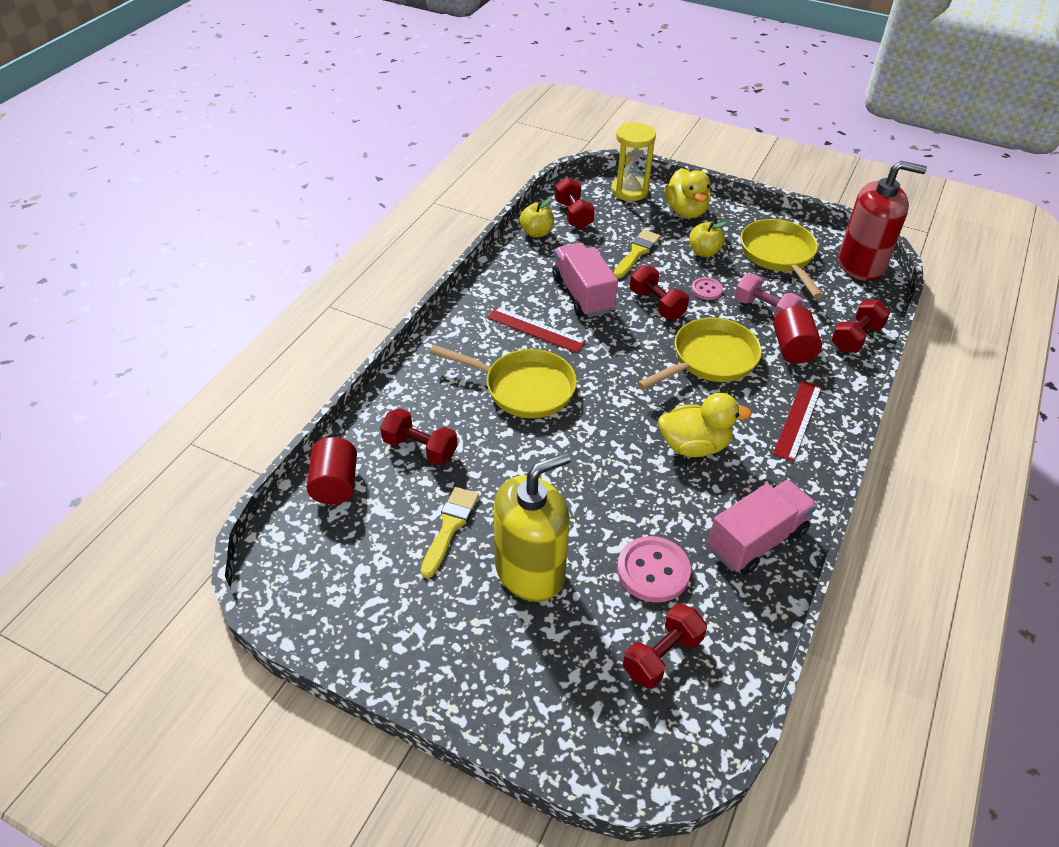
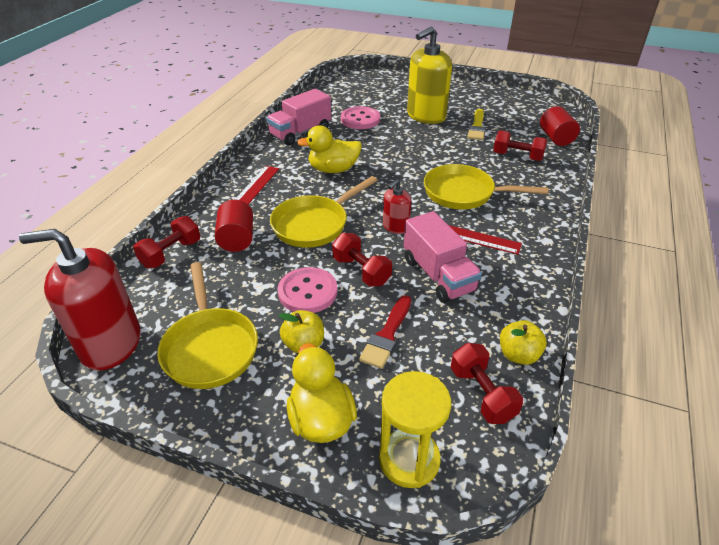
camera: 175 degrees right, 5 degrees down
yellow brush [614,230,661,278] -> red brush [359,295,411,369]
red dumbbell [623,603,707,689] -> none
pink button [691,277,723,300] -> pink button [278,267,337,313], size x1.75
pink dumbbell [735,274,803,319] -> none
none -> red soap dispenser [383,180,411,234]

